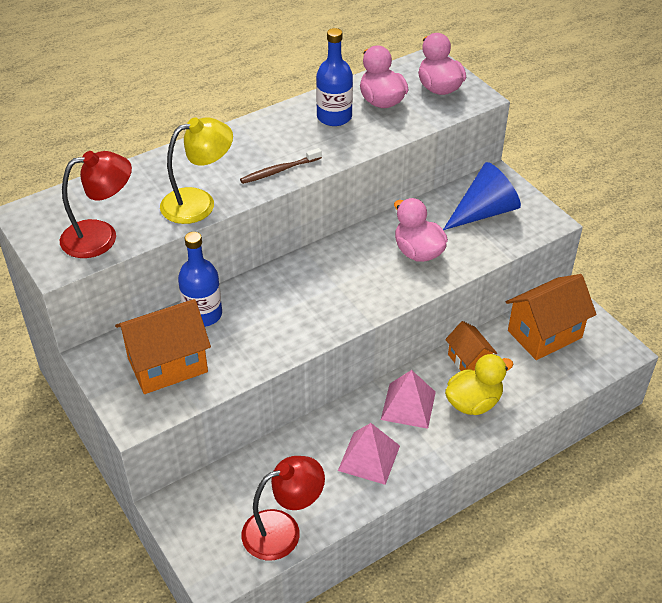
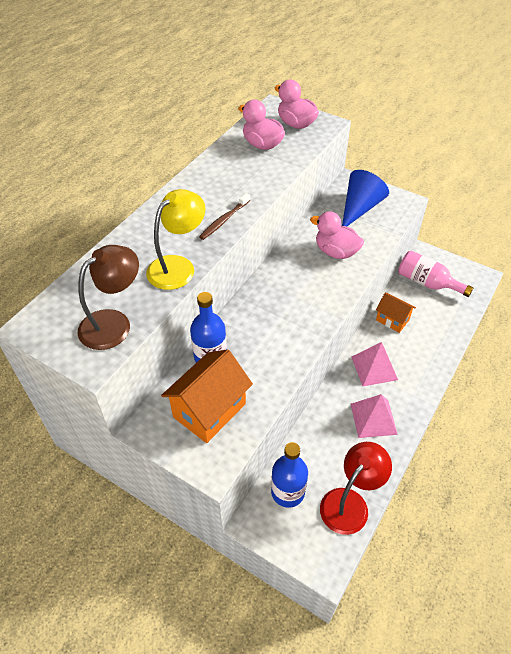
camera: 25 degrees left, 5 degrees up
red lamp [60,151,132,258] -> brown lamp [78,245,139,350]
blue bottle [316,28,353,126] -> blue bottle moved to [271,442,308,508]
yellow duck [445,354,513,415] -> none
orange house [506,274,596,360] -> pink bottle [398,250,473,297]

